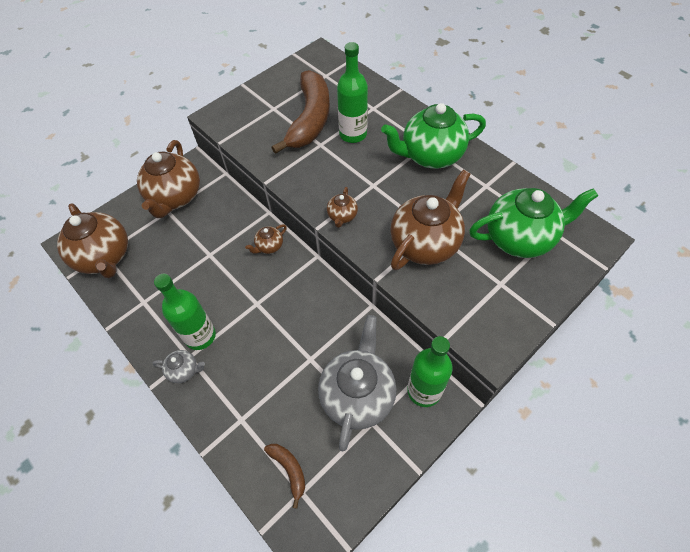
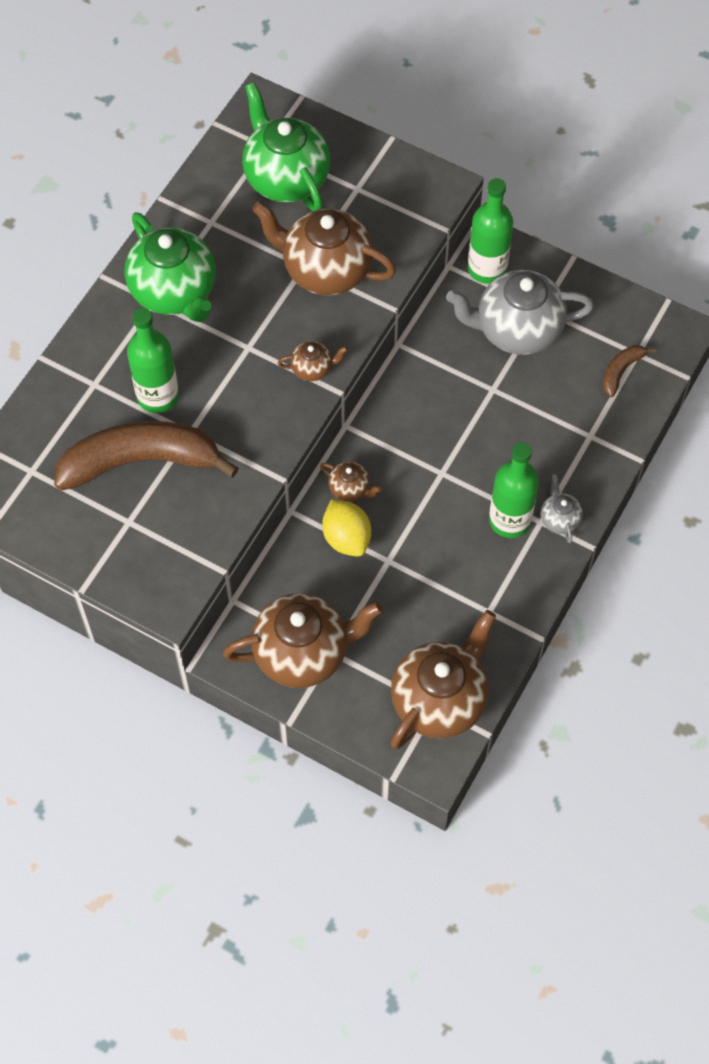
camera: 110 degrees left, 5 degrees up
none -> yellow lemon [322,499,371,557]

